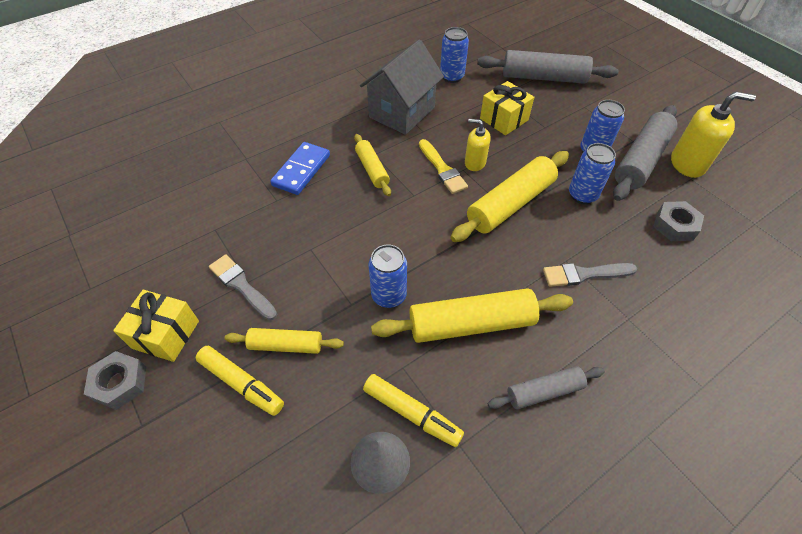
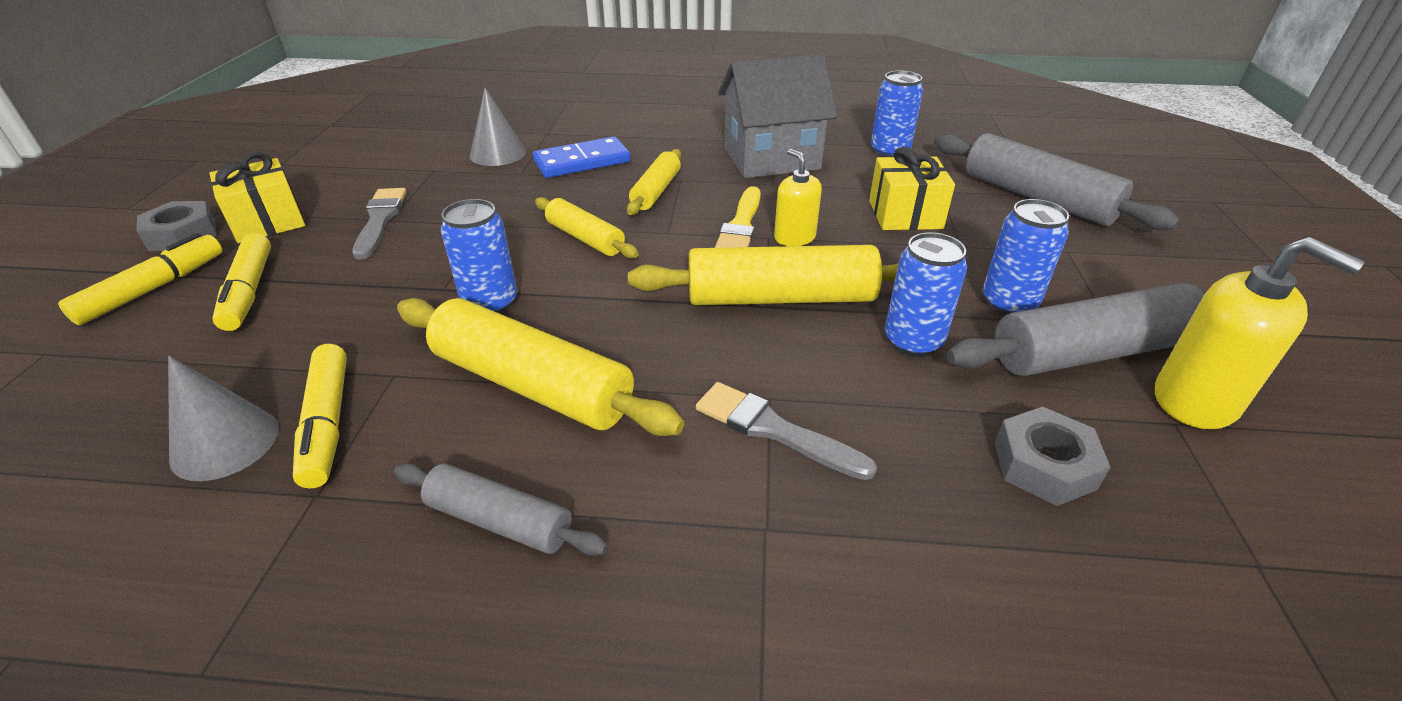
camera: 40 degrees right, 15 degrees down
yellow rolling pin [225,328,344,354] -> yellow rolling pin moved to [535,197,639,258]
none -> yellow marker [58,233,223,325]
none -> grey cone [470,88,526,166]

